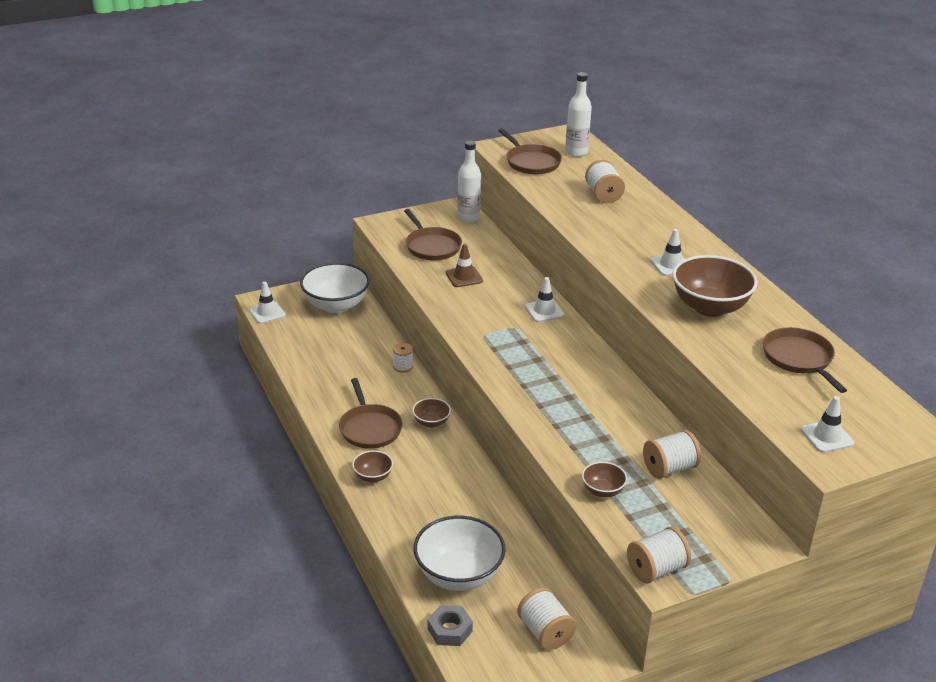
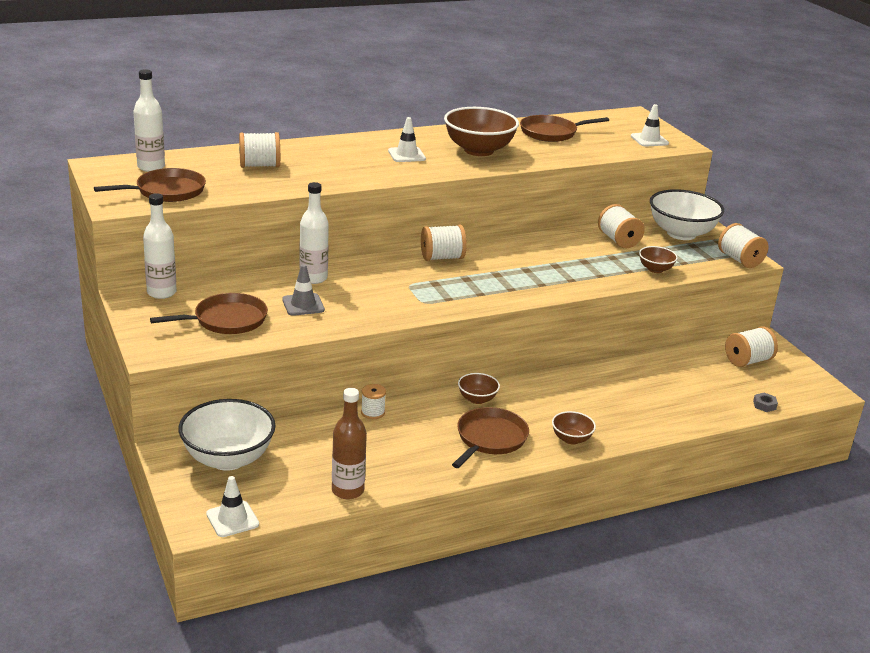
camera: 90 degrees left, 5 degrees down
brown pan [339,378,403,449] -> brown pan turned 45 degrees counterclockwise [452,407,529,468]
white bowl [414,516,506,591] -> white bowl moved to [650,189,724,240]
grey nut [428,605,473,646] -> grey nut [753,393,778,412], size x0.61
brown traffic cone [446,244,483,287] -> grey traffic cone [282,264,325,316]
white traffic cone [525,277,565,322] -> none
none -> white bottle [299,182,329,284]
none -> brown bottle [332,388,367,499]
none -> white spool [421,225,467,261]

